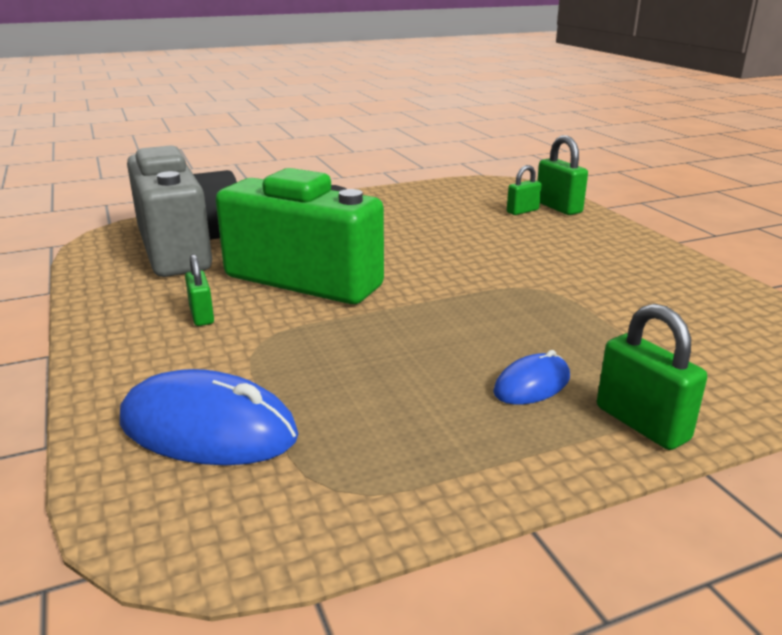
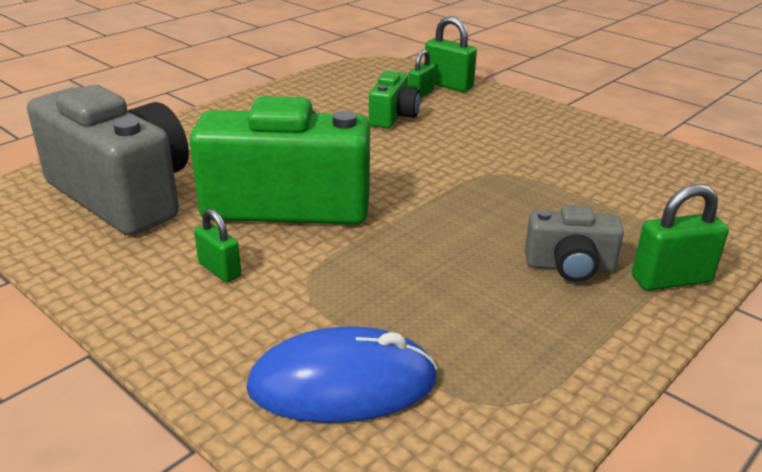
camera: 25 degrees left, 5 degrees up
blue mouse [493,350,570,405] -> grey camera [525,205,624,282]
green padlock [597,304,707,450] -> green padlock turned 45 degrees counterclockwise [632,184,729,291]
none -> green camera [369,71,421,128]

